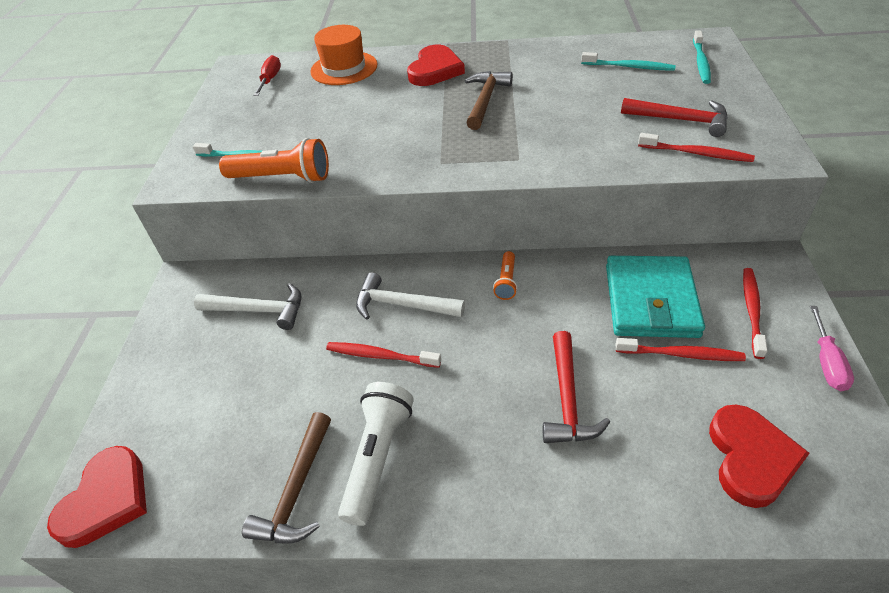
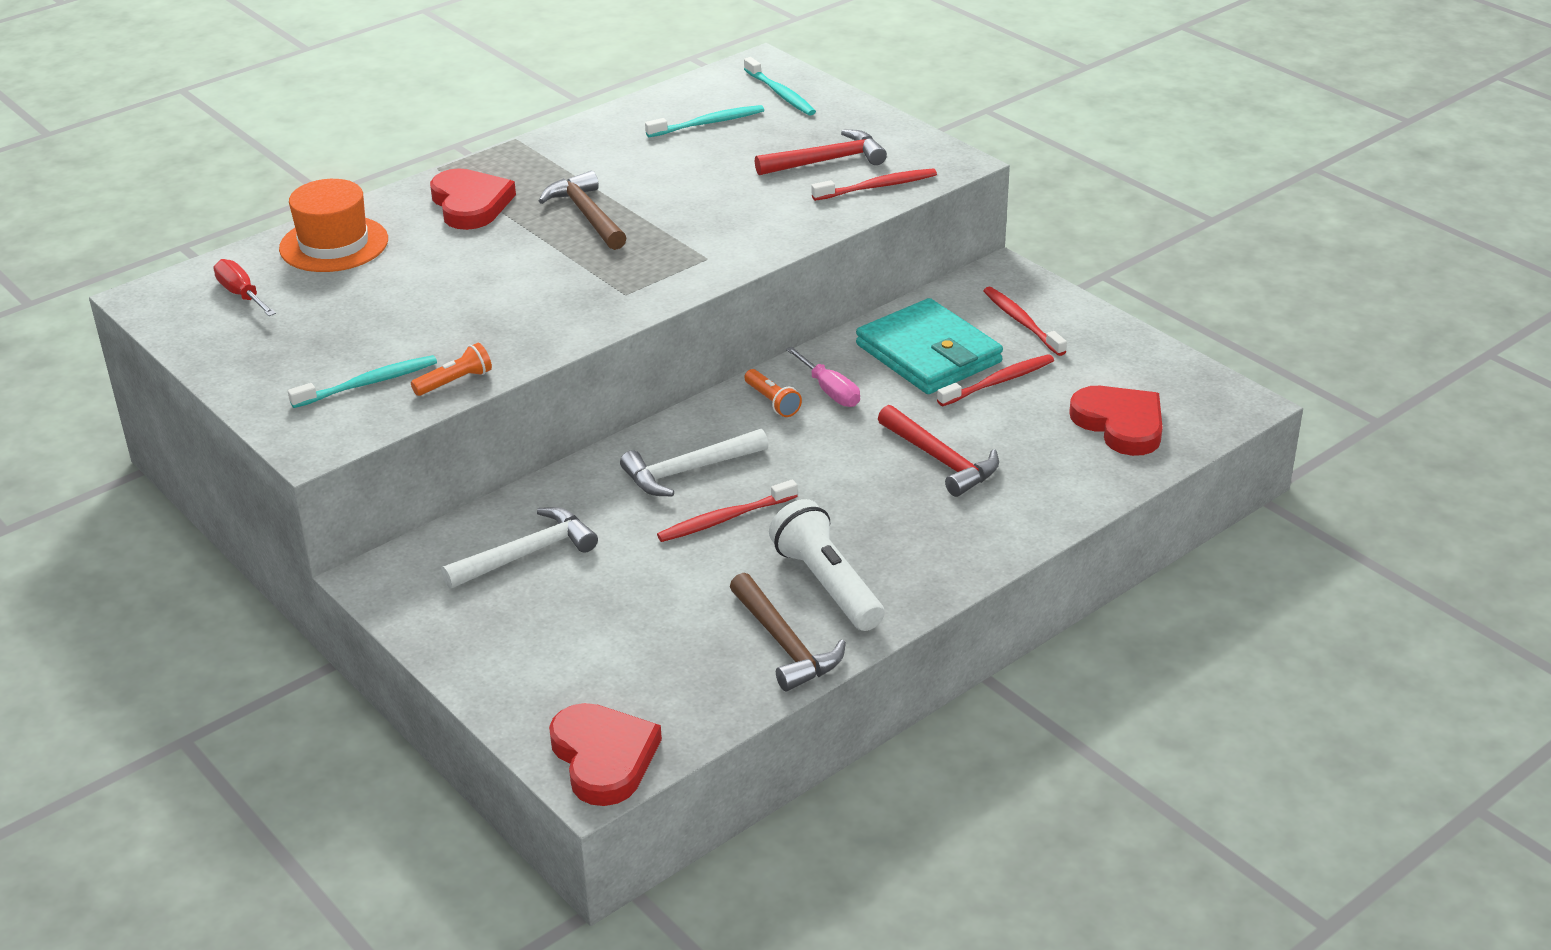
camera: 45 degrees left, 10 degrees down
orange flashlight [219,138,329,183] -> orange flashlight [411,343,492,396], size x0.54
pink screwdriver [810,306,854,391] -> pink screwdriver moved to [786,347,860,407]

